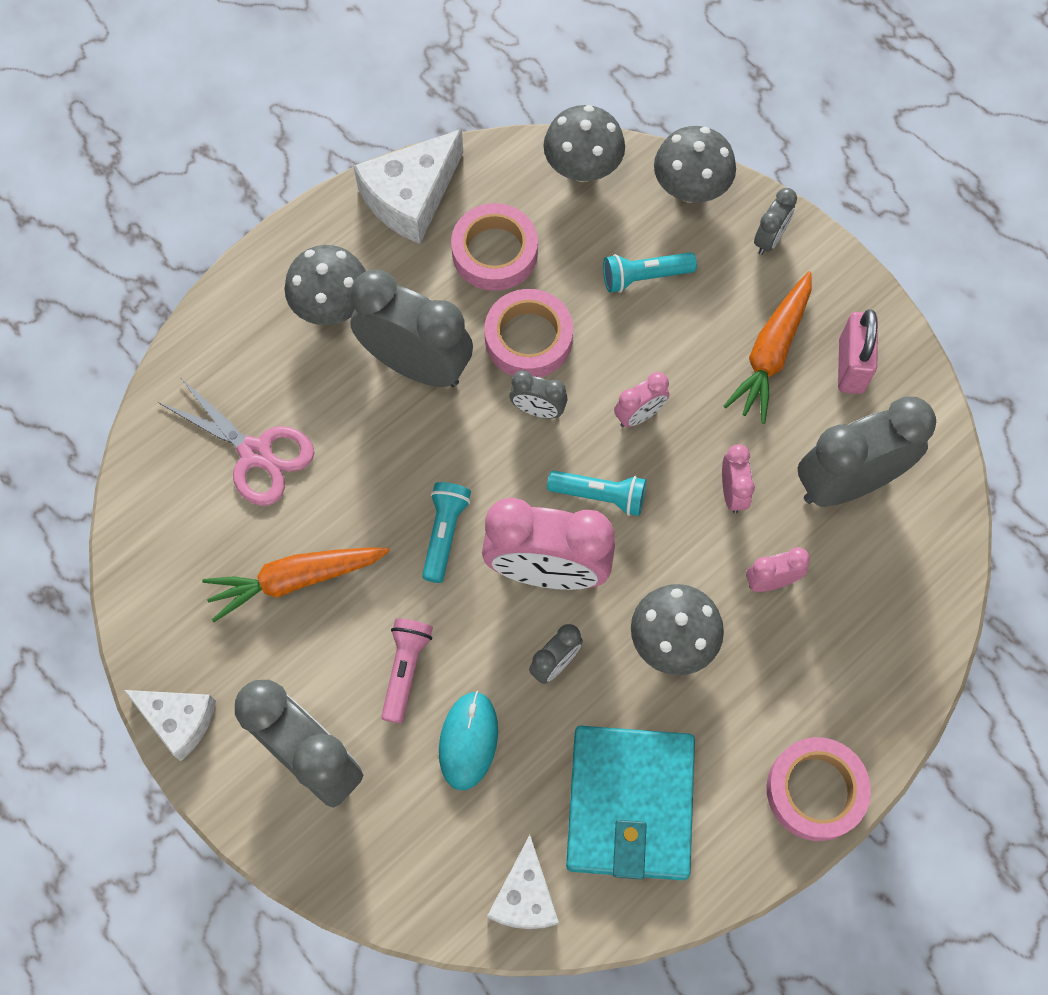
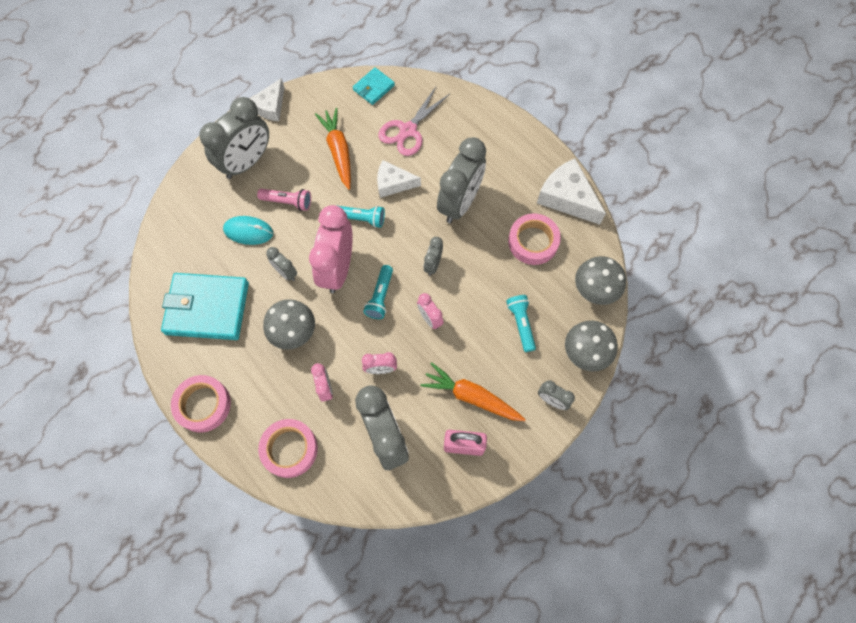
camera: 90 degrees right, 0 degrees up
grey mushroom [285,245,366,325] -> none
pink tape [484,289,573,377] -> pink tape moved to [258,419,318,478]
white cheese [487,835,559,929] -> white cheese moved to [377,160,421,198]
none -> turquoise wallet [353,67,395,105]

